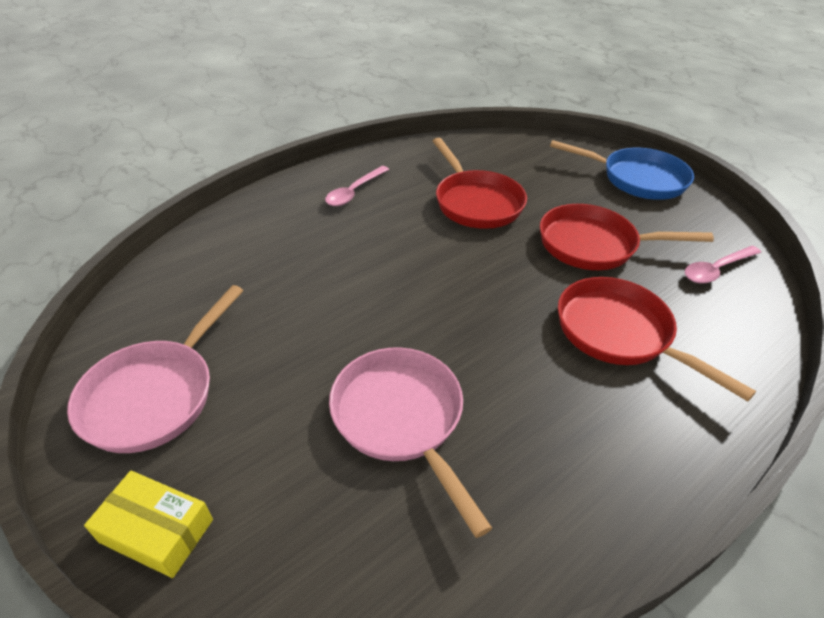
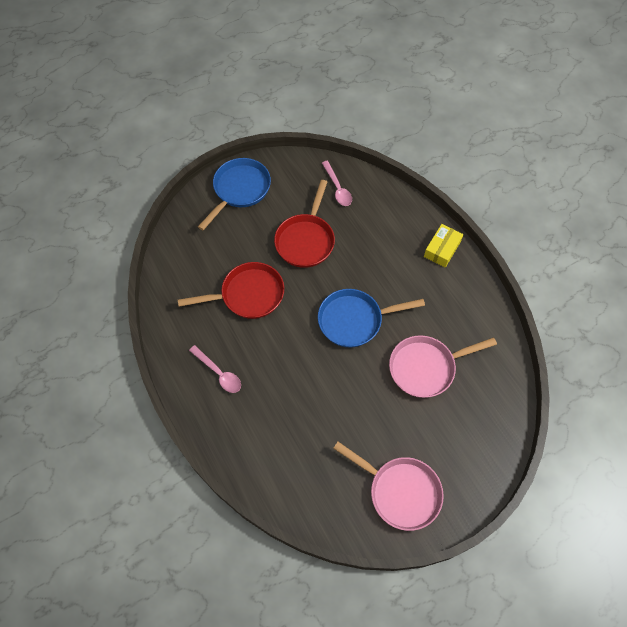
camera: 80 degrees left, 20 degrees up
yellow box [84,470,213,578] -> yellow box moved to [424,224,463,268]
red pan [558,277,756,401] -> none
none -> blue pan [318,289,425,347]

